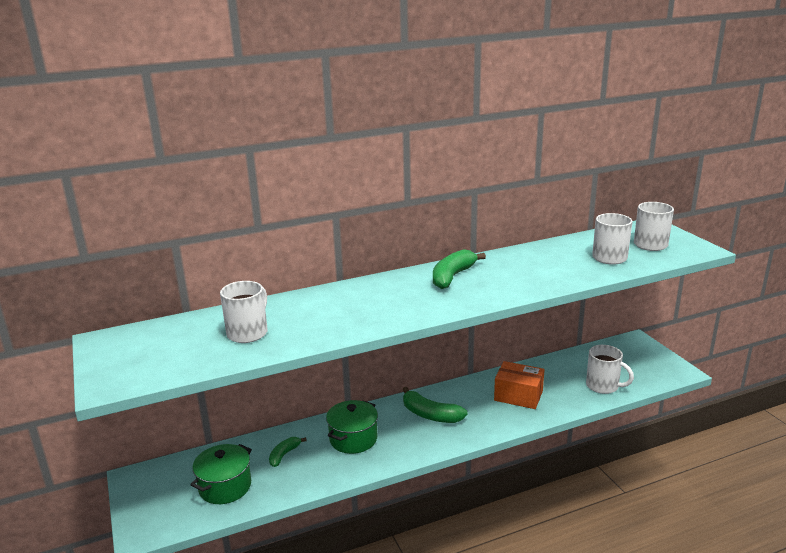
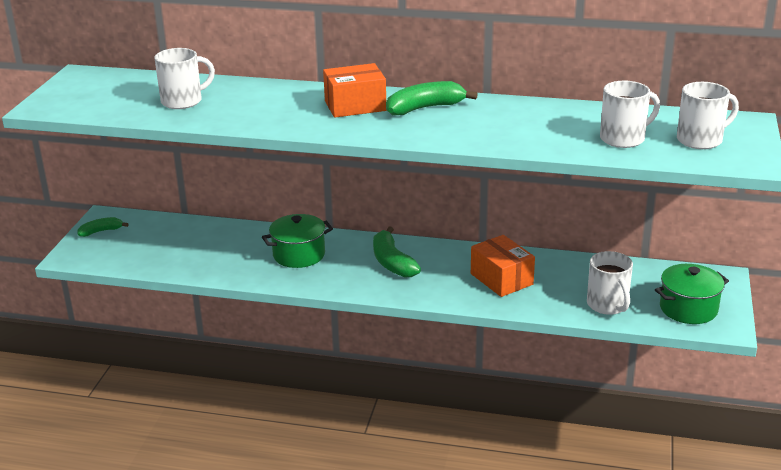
camera: 35 degrees right, 5 degrees up
green pot [190,444,252,504] -> green pot moved to [655,264,729,324]
green banana [269,437,307,467] -> green banana moved to [77,217,129,237]
none -> orange box [323,63,386,118]

